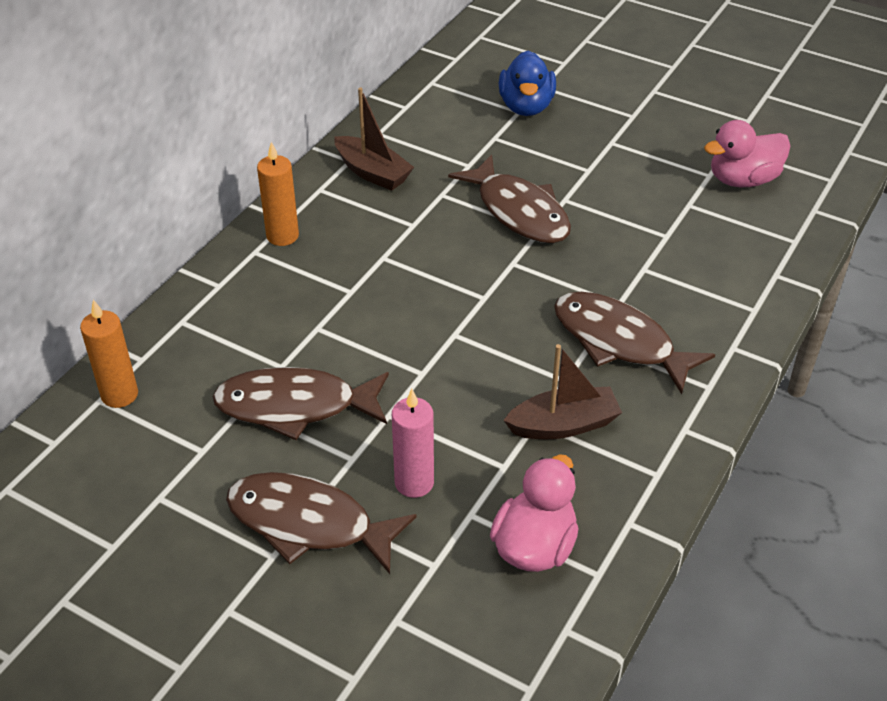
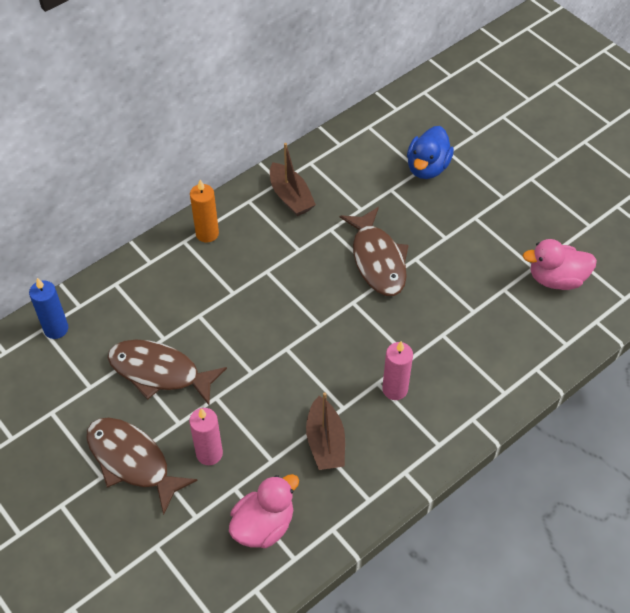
camera: 20 degrees right, 10 degrees up
orange candle [80,300,138,408] -> blue candle [29,278,68,339]
brown boat [503,344,622,439] -> brown boat turned 75 degrees clockwise [306,392,345,470]
brown fish [554,292,716,394] -> pink candle [382,341,413,400]

